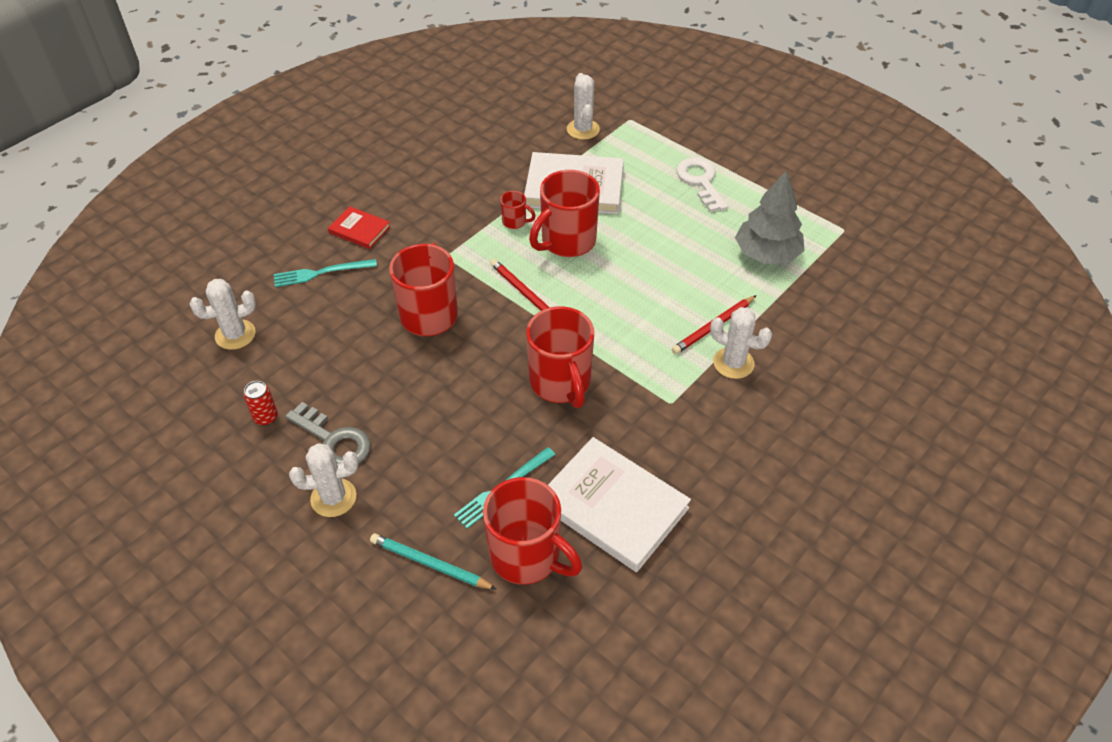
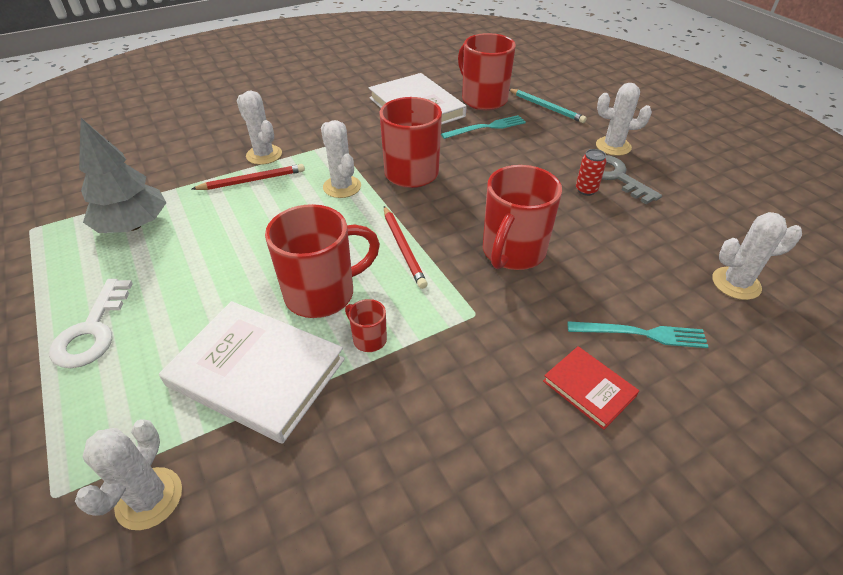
camera: 160 degrees left, 5 degrees down
red can [244,381,278,426] -> red can moved to [576,149,607,196]
none -> white cactus [321,120,361,198]

